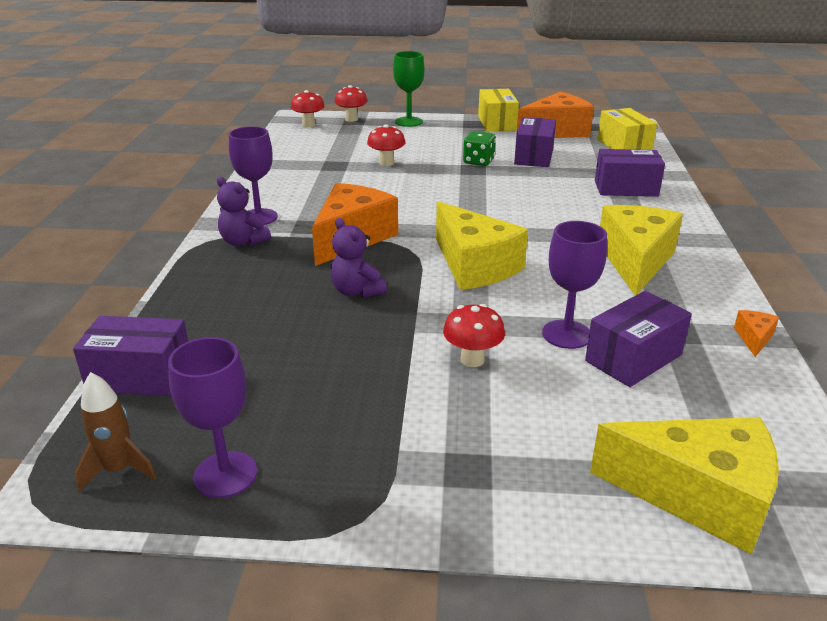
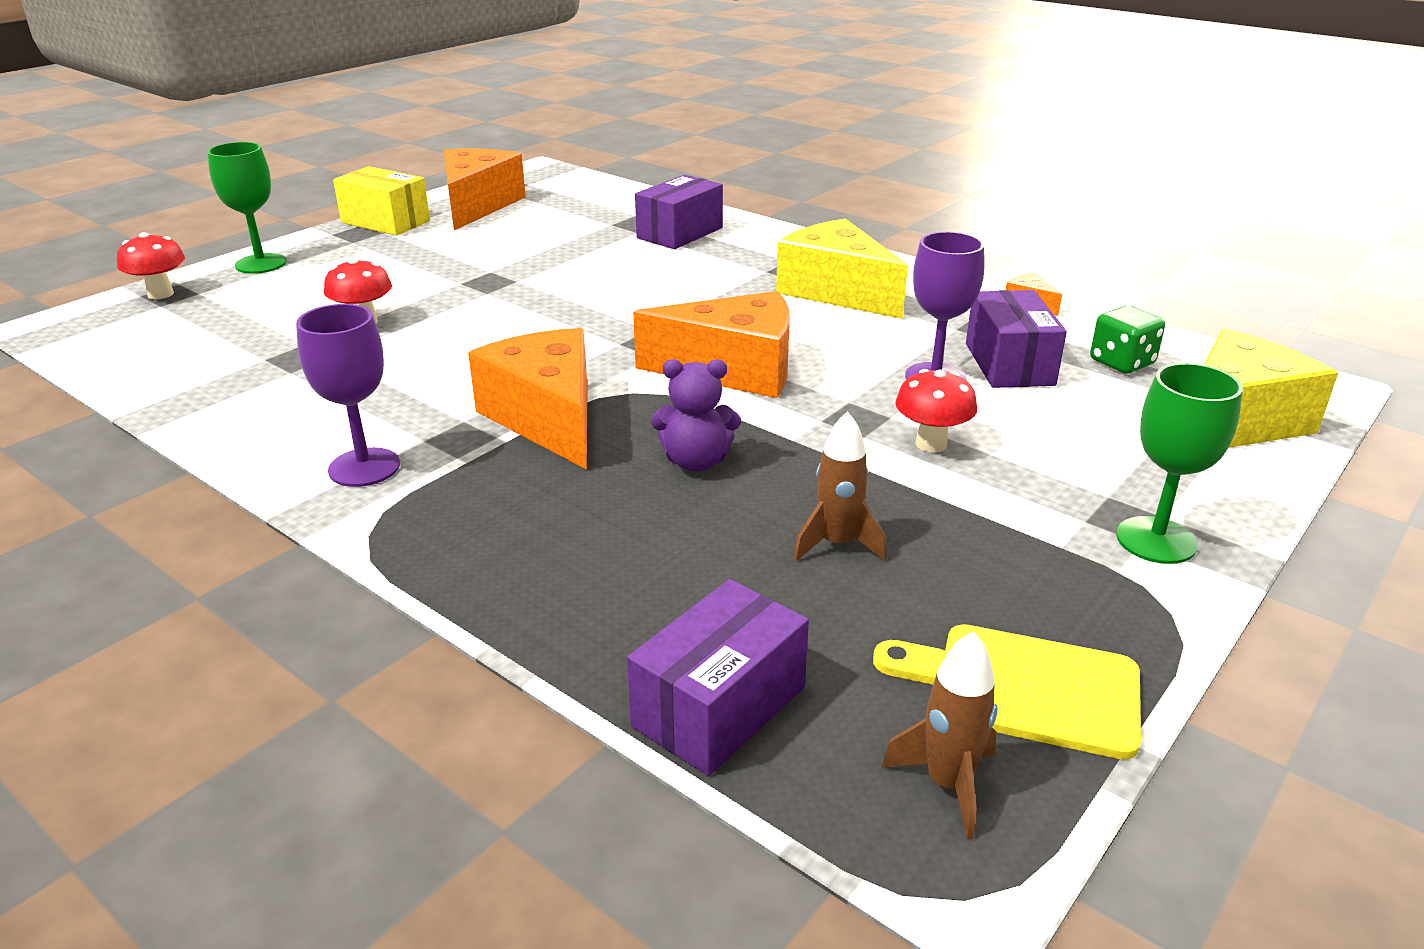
camera: 55 degrees left, 0 degrees up
purple goblet [168,337,257,498] -> yellow cutting board [873,624,1141,759]
purple teddy bear [217,176,271,246] -> none
red mushroom [291,90,325,127] -> none
yellow cheese [436,201,528,290] -> orange cheese [633,291,790,398]
green dice [463,131,496,166] -> green dice moved to [1090,306,1165,374]
purple box [514,117,556,167] -> none
yellow box [598,108,657,150] -> none
none -> brown rocket [793,411,887,561]
none -> green goblet [1116,363,1243,564]

